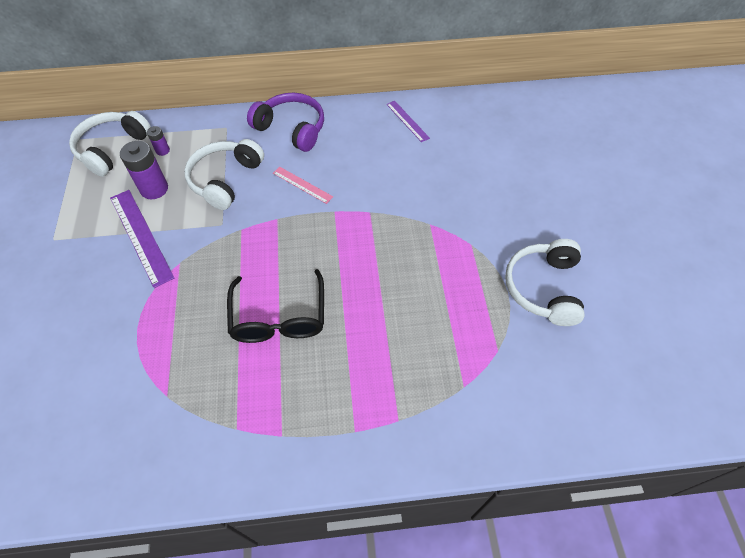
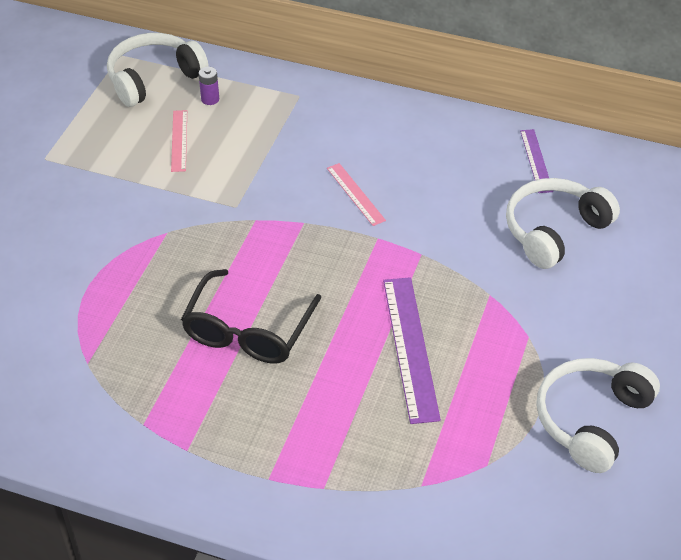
camera: 25 degrees right, 10 degrees down
purple ruler [110,190,174,288] -> purple ruler moved to [383,277,441,424]
purple battery [120,141,168,199] -> pink ruler [171,110,187,172]
white headphones [184,139,264,210] -> white headphones moved to [506,178,620,269]
purple headphones [247,93,324,152] -> none

